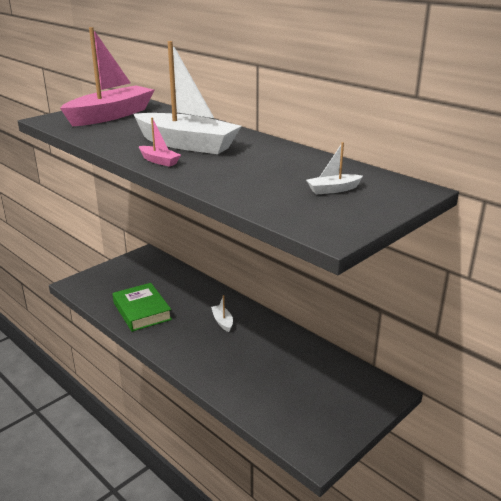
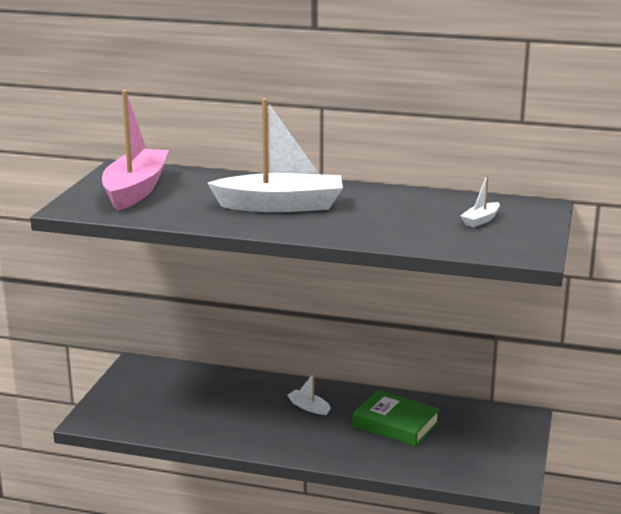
camera: 30 degrees left, 5 degrees down
green book [113,283,172,332] -> green book moved to [353,390,440,447]
pink boat [139,117,181,167] -> none

